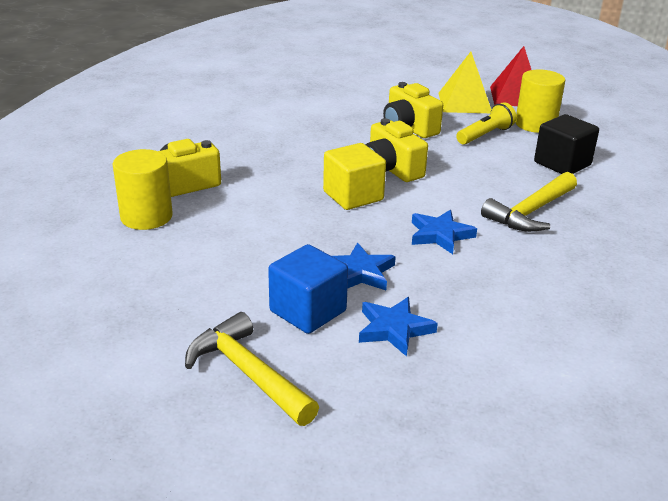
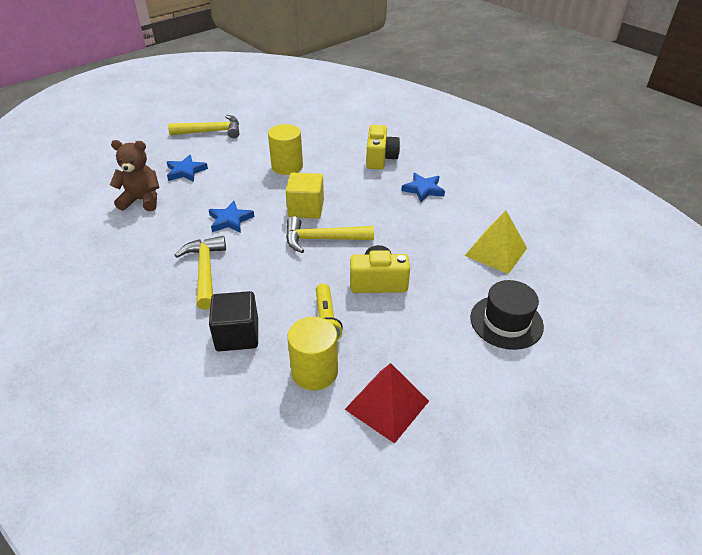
camera: 125 degrees right, 10 degrees up
yellow cylinder [113,149,173,230] -> yellow cylinder moved to [268,124,303,175]
blue cube [268,244,348,334] -> none
blue star [332,243,396,290] -> blue star moved to [401,173,445,202]
yellow camera [366,118,428,182] -> yellow hammer [286,216,374,253]
yellow pyramid [439,52,491,113] -> yellow pyramid moved to [465,210,527,274]
none -> brown teddy bear [110,140,159,211]
none -> black hat [470,280,544,350]

